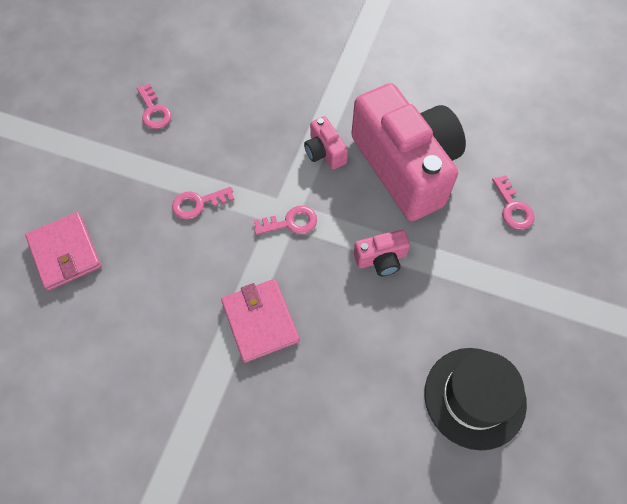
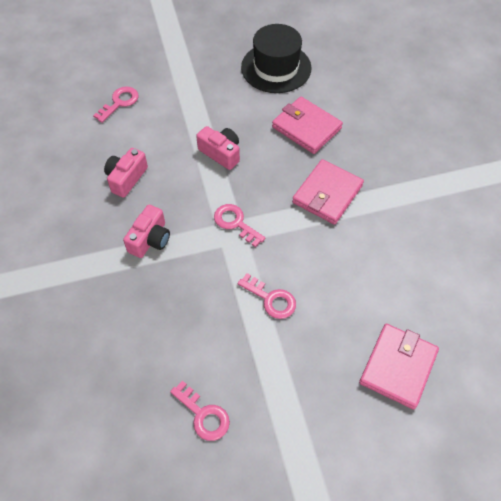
camera: 125 degrees left, 5 degrees down
pink key [137,83,172,129] -> pink key turned 105 degrees clockwise [170,380,230,441]
pink camera [351,83,466,221] -> pink camera [104,148,148,198], size x0.41
none -> pink wallet [272,97,343,154]

